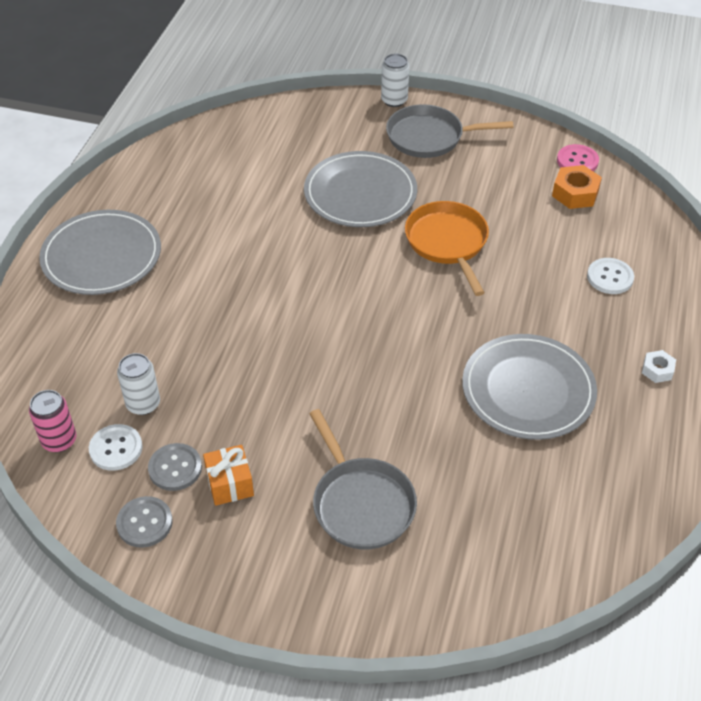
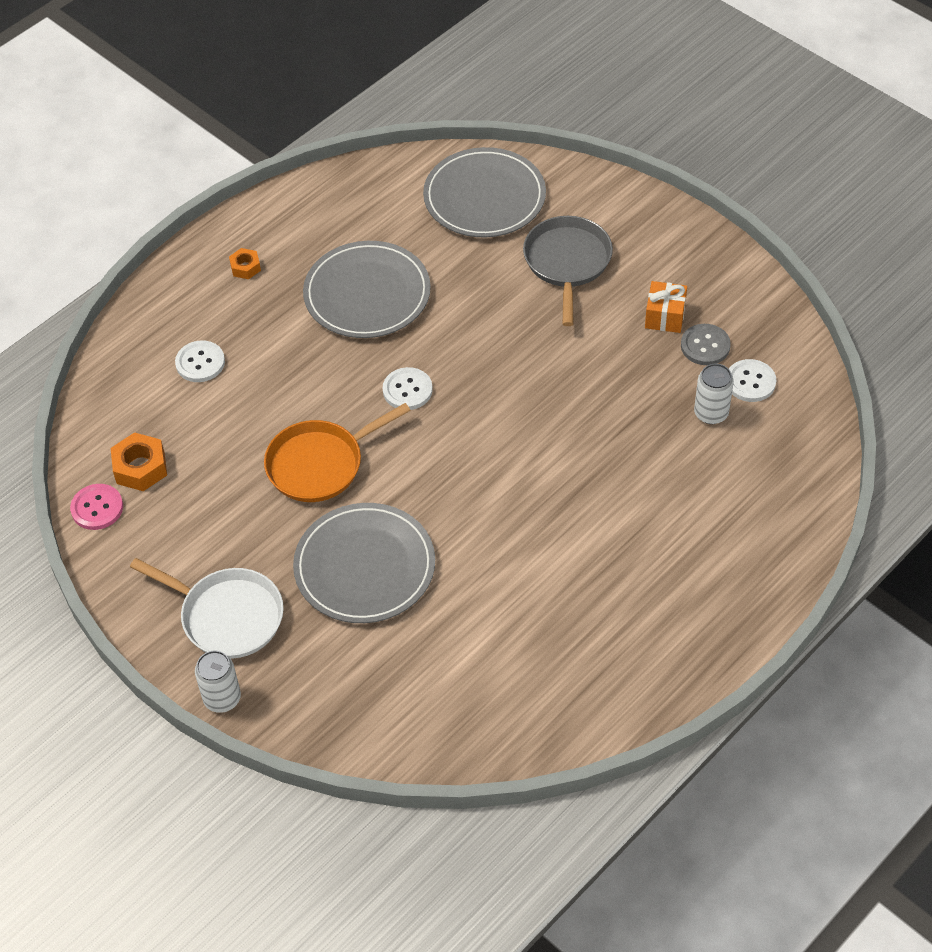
camera: 150 degrees left, 5 degrees up
pink can [29,390,76,452] -> none
grey plate [39,210,161,295] -> grey plate moved to [423,147,546,238]
grey button [116,496,173,548] -> none
grey pan [386,104,513,158] -> white pan [130,558,284,659]
orange pan [405,201,489,296] -> orange pan turned 45 degrees clockwise [264,403,411,502]
white nut [642,350,676,383] -> orange nut [229,248,261,279]
none -> white button [382,367,433,410]

